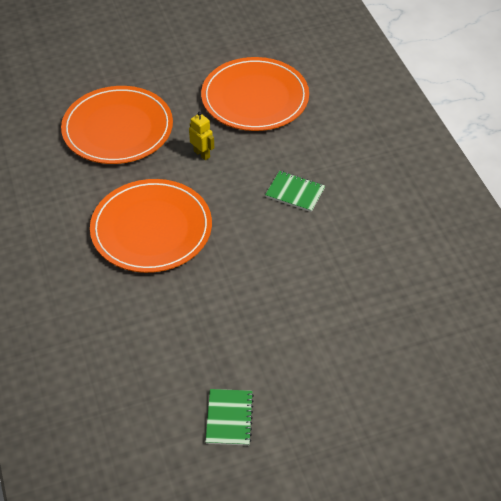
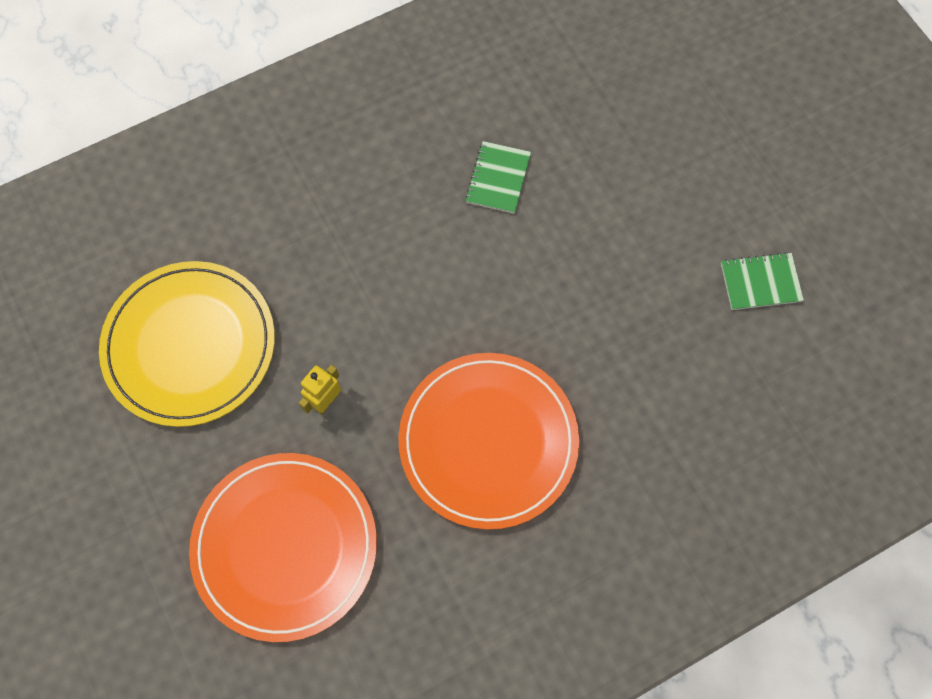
camera: 100 degrees left, 20 degrees up
orange plate [201,57,309,131] -> yellow plate [99,261,275,427]
green notebook [265,171,325,212] -> green notebook moved to [465,141,531,214]

